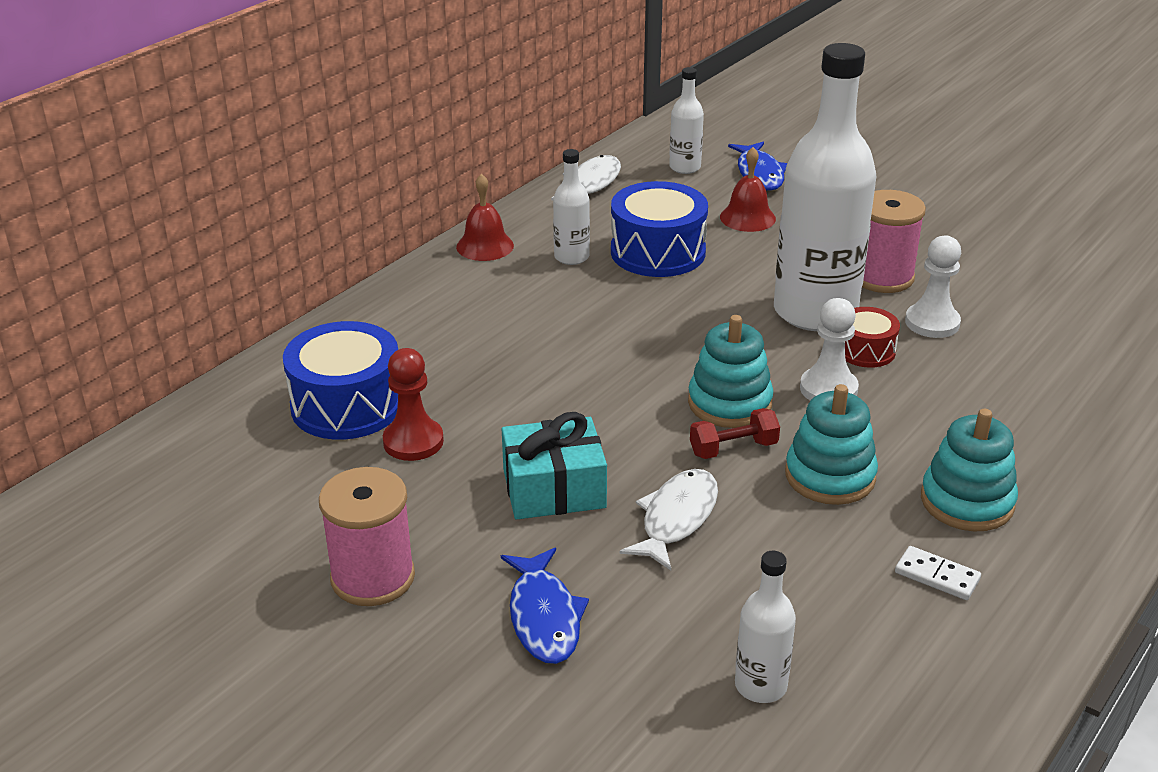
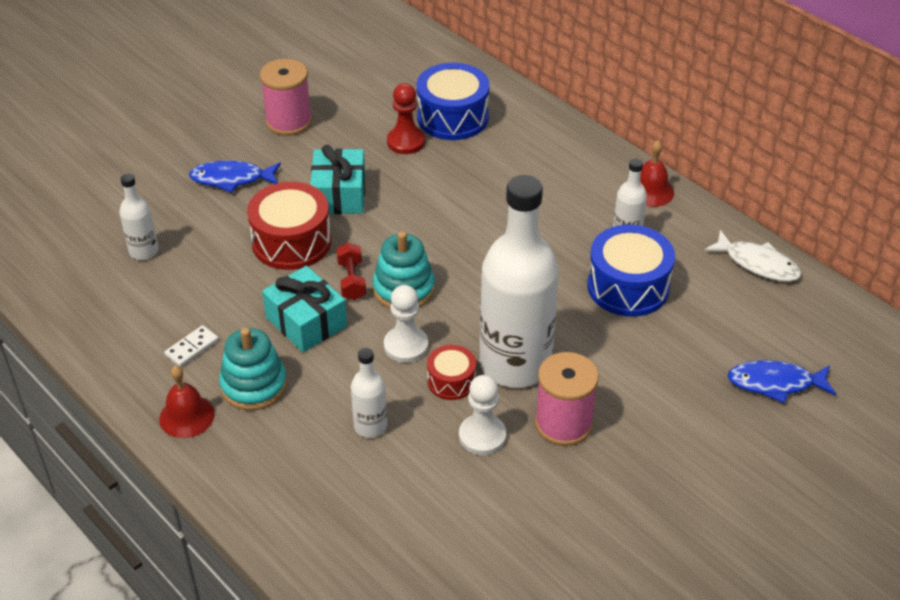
camera: 100 degrees right, 10 degrees up
white fish [620,469,718,571] -> red drum [247,182,331,270]
white bottle [669,67,704,174] -> white bottle moved to [351,348,387,438]
red bell [720,147,776,232] -> red bell moved to [159,365,215,438]
turquoise stacking toy [785,384,878,505] -> turquoise gift [262,266,347,352]

